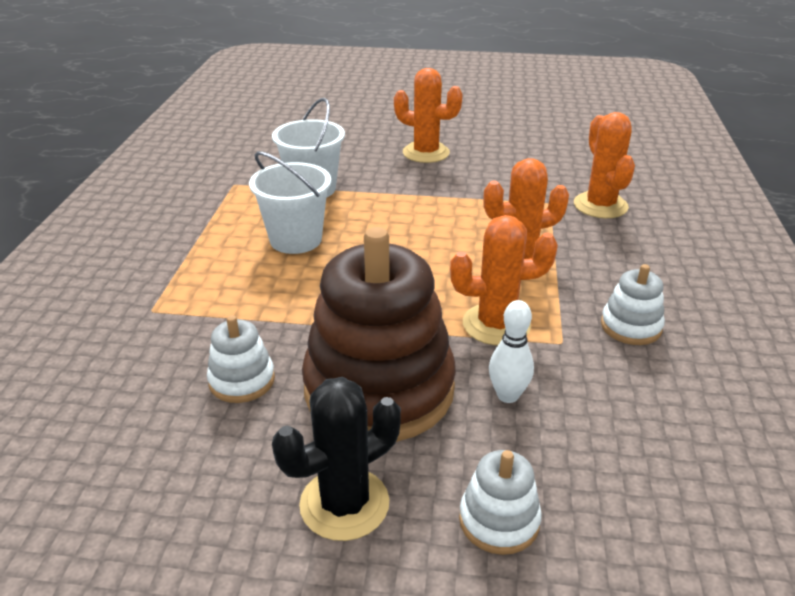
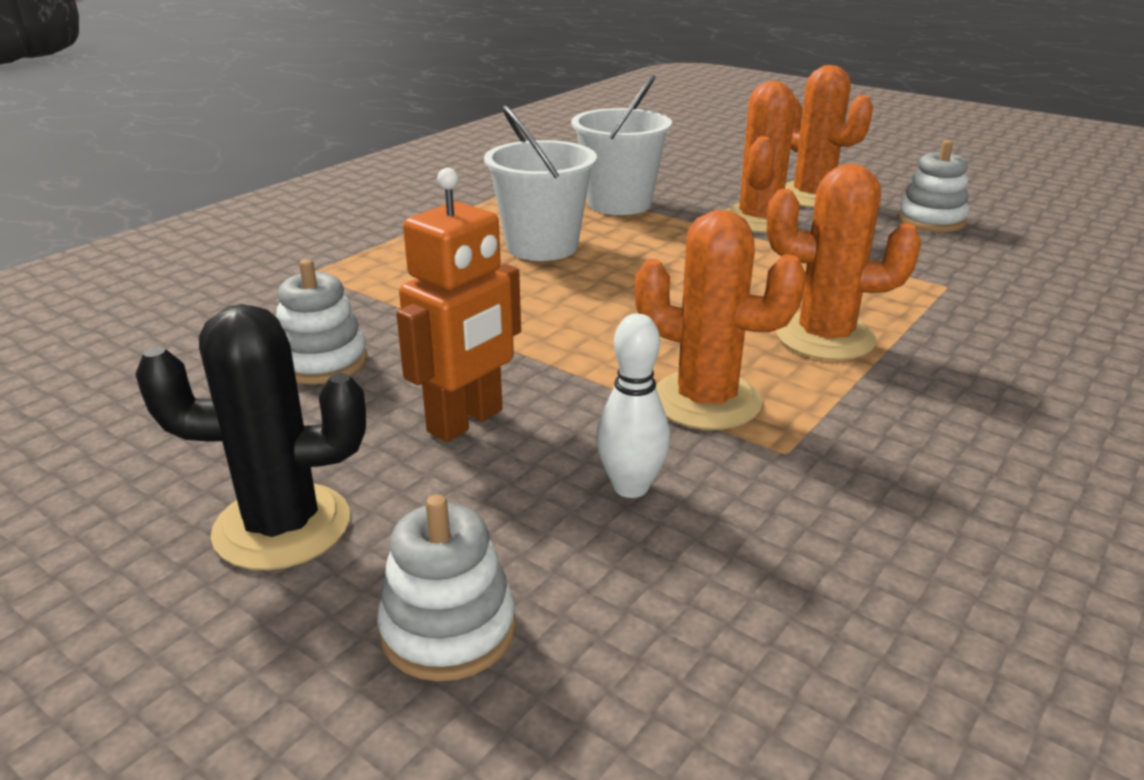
camera: 30 degrees right, 5 degrees down
brown stacking toy [302,227,456,442] -> orange robot [396,168,521,442]
orange cactus [574,112,635,218] -> orange cactus moved to [727,81,796,233]
white stacking toy [601,264,665,345] -> white stacking toy moved to [897,140,969,232]

